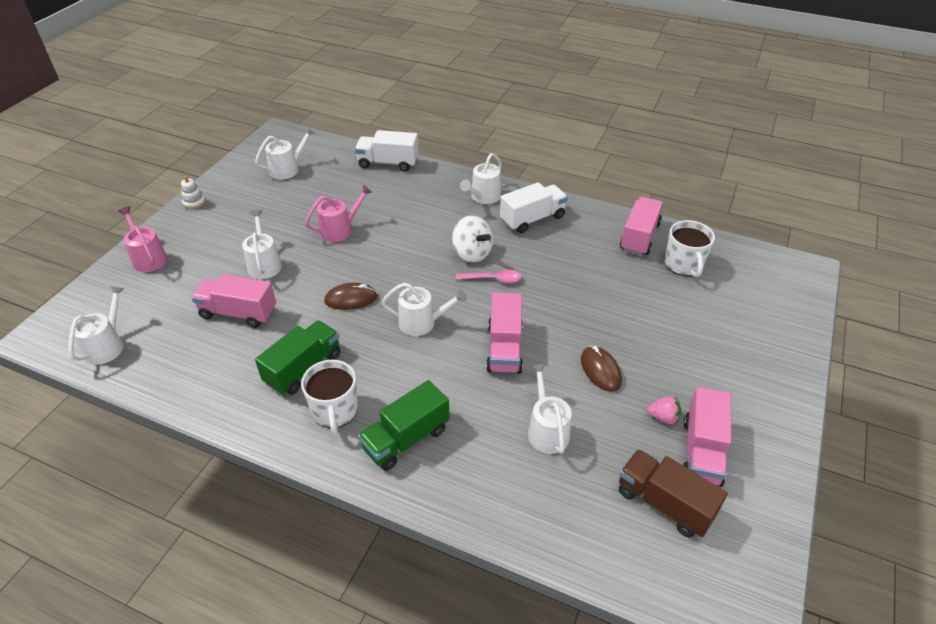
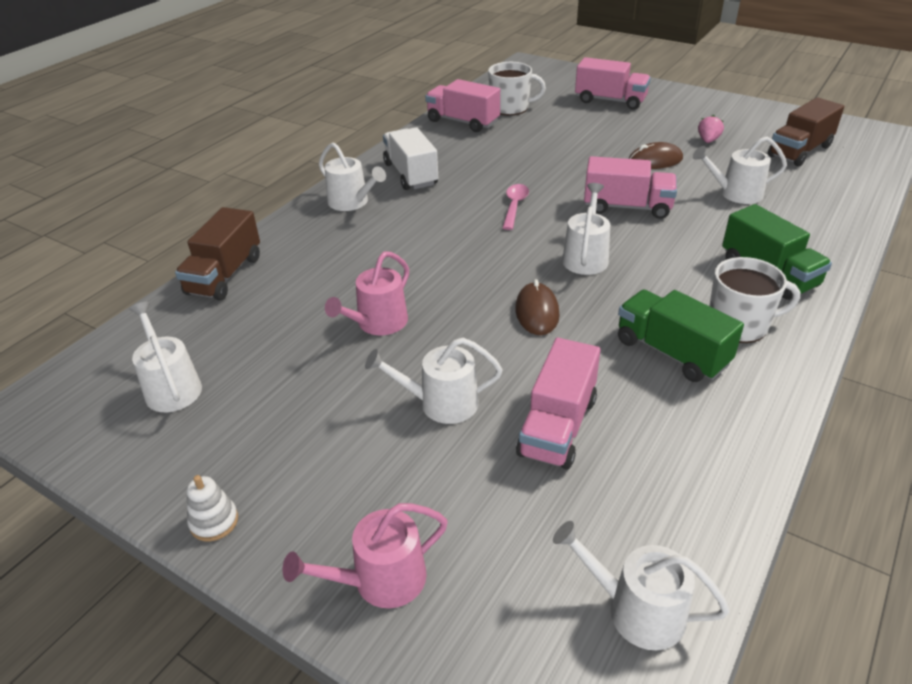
camera: 80 degrees left, 5 degrees down
pink watering can [305,185,372,242] -> pink watering can turned 120 degrees counterclockwise [325,251,409,335]
white truck [355,130,419,172] -> brown truck [175,207,260,301]
white spinning top [452,215,493,263] -> none
pink truck [683,387,731,487] -> pink truck moved to [575,57,651,110]

